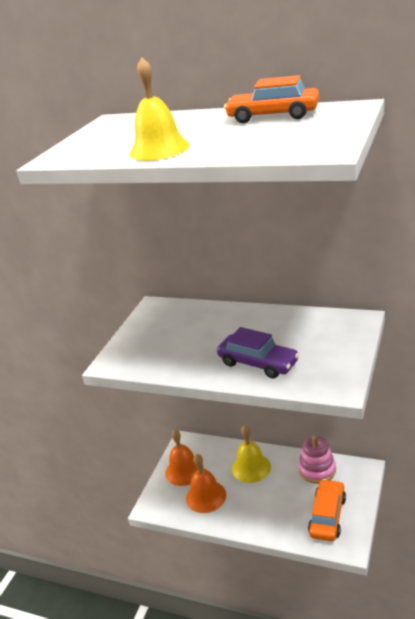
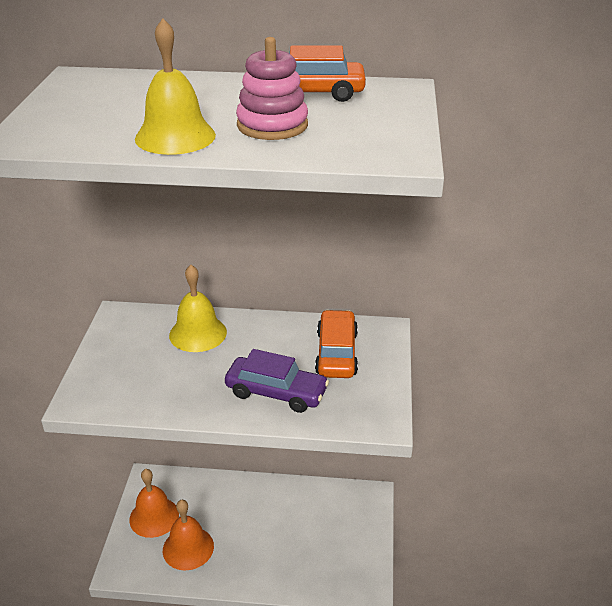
camera: 20 degrees left, 5 degrees up
yellow bell [232,425,271,483] -> yellow bell moved to [169,265,227,352]
pink stacking toy [298,435,336,484] -> pink stacking toy moved to [236,37,308,140]
orange car [308,479,346,541] -> orange car moved to [315,310,358,378]

